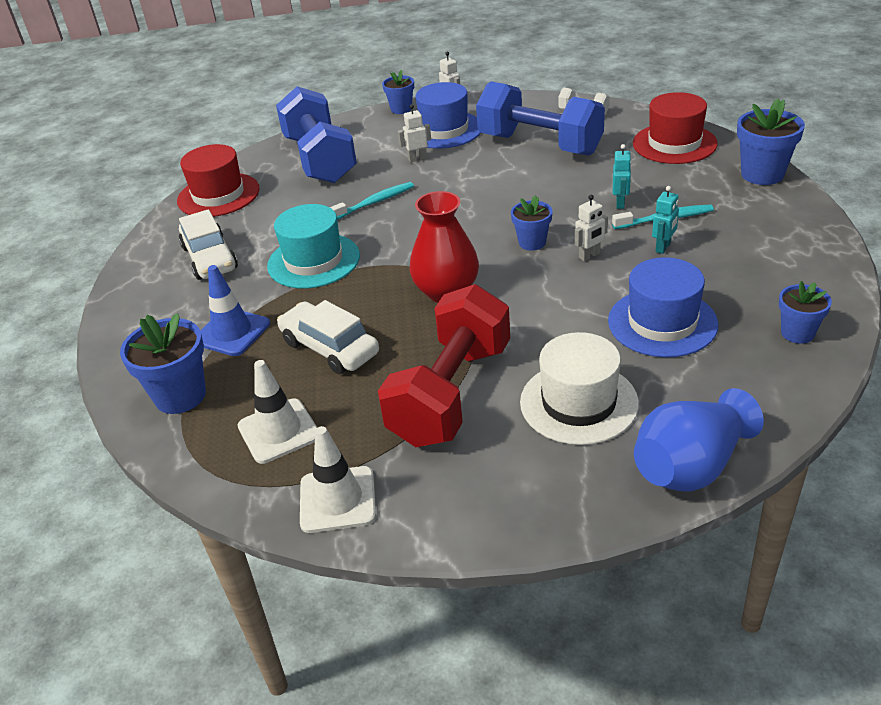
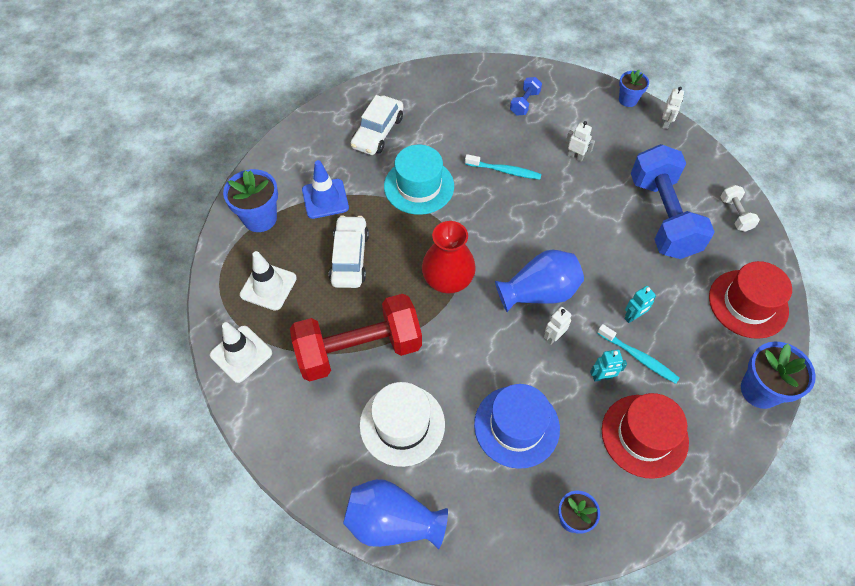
camera: 45 degrees right, 20 degrees up
red hat [177,144,260,217] -> red hat moved to [602,393,689,479]
blue dumbbell [276,86,357,183] -> blue dumbbell [510,77,542,115], size x0.42
blue hat [415,82,481,149] -> none
blue flower pot [511,196,552,251] -> blue vase [495,250,584,312]
white robot [575,195,608,261] -> white robot turned 120 degrees clockwise [544,307,571,345]

